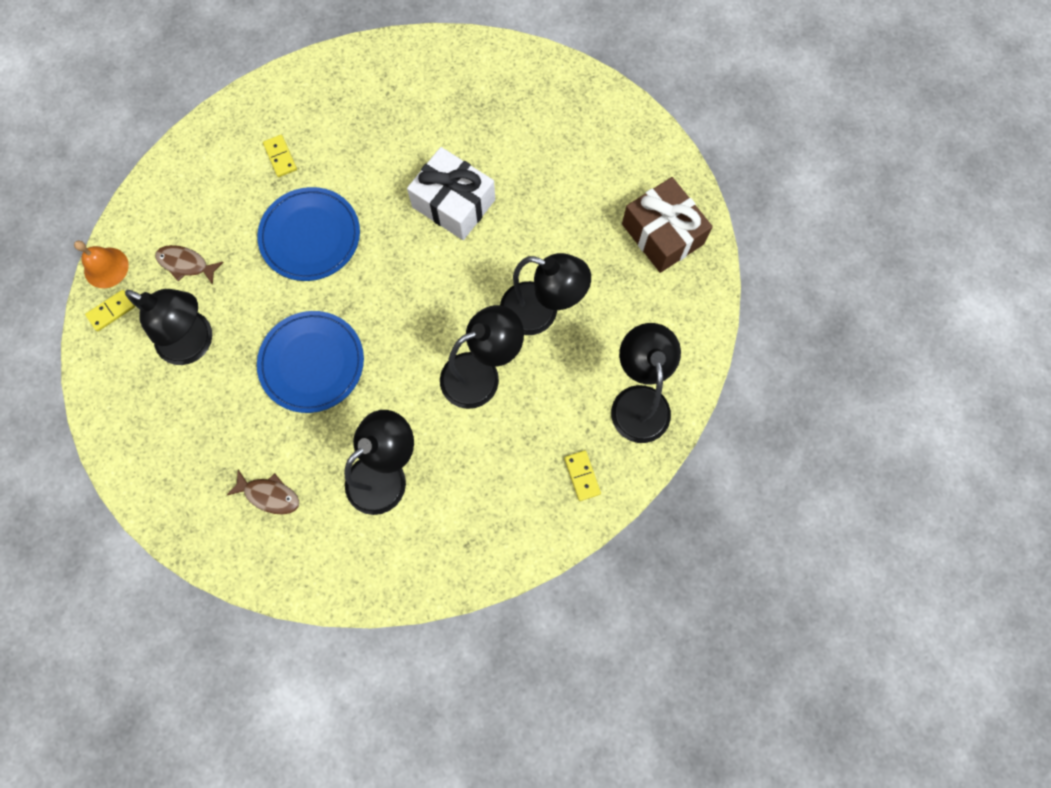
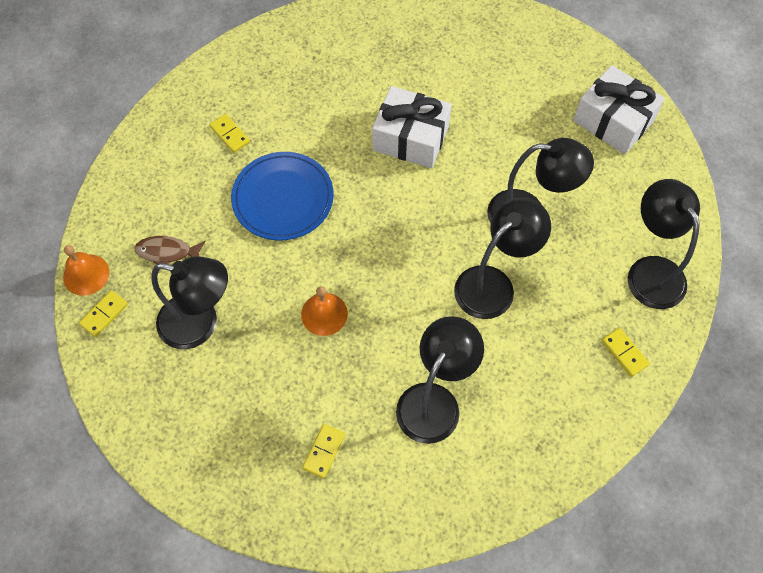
camera: 15 degrees left, 10 degrees down
brown fish [227,470,299,515] -> yellow domino [302,424,345,478]
blue plate [257,311,364,413] -> orange bell [301,286,348,336]
brown gift [622,177,713,273] -> white gift [573,65,665,154]

